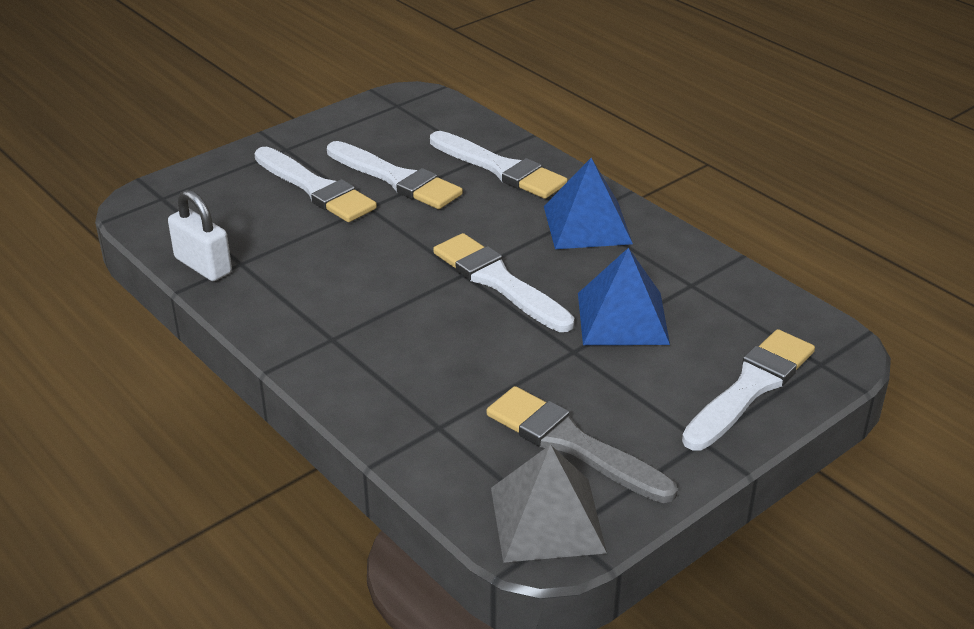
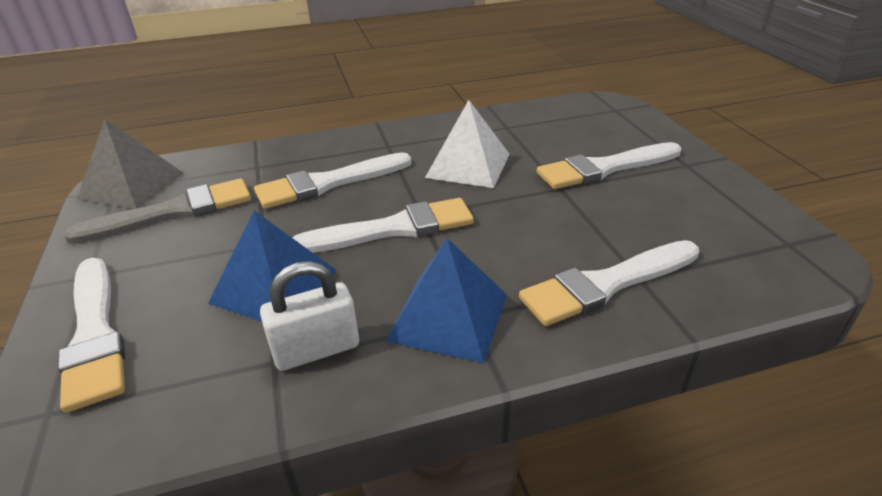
camera: 115 degrees right, 0 degrees up
white padlock [168,190,232,281] -> white padlock moved to [260,261,359,371]
white brush [327,141,463,209] -> white brush moved to [254,152,412,209]
none -> white pyramid [425,100,510,188]

